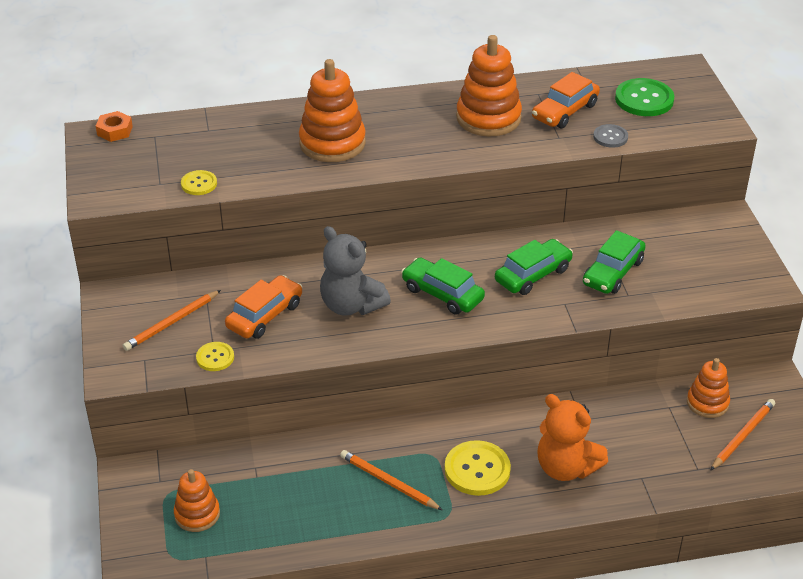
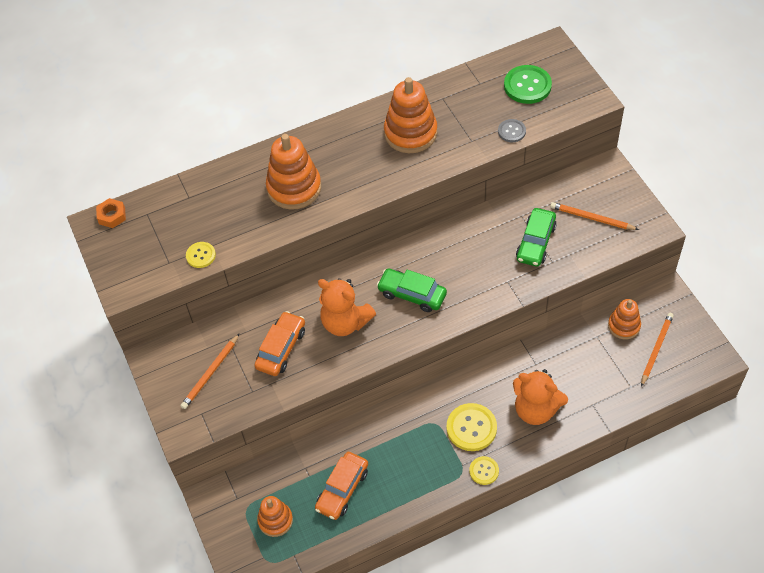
camera: 10 degrees left, 15 degrees up
yellow button [196,342,234,371] -> yellow button moved to [469,456,499,485]
grey teddy bear [320,226,391,316] -> orange teddy bear [318,278,376,336]
orange pencil [340,450,442,510] -> orange pencil moved to [550,202,639,230]
green car [495,239,573,295] -> none
orange car [532,72,600,128] -> orange car moved to [315,452,368,520]

